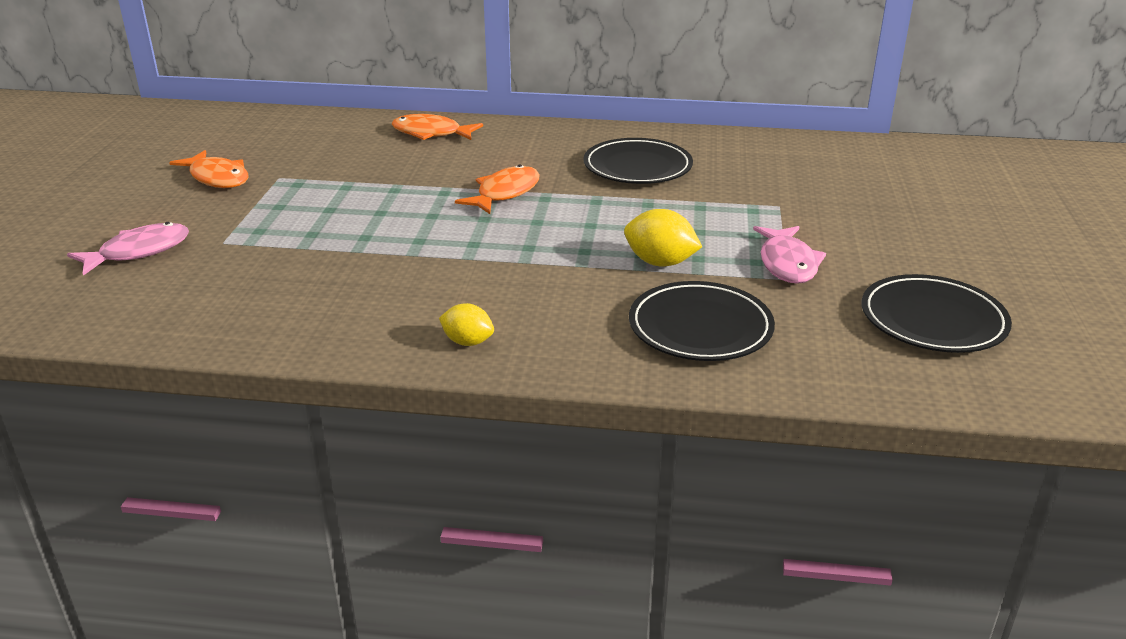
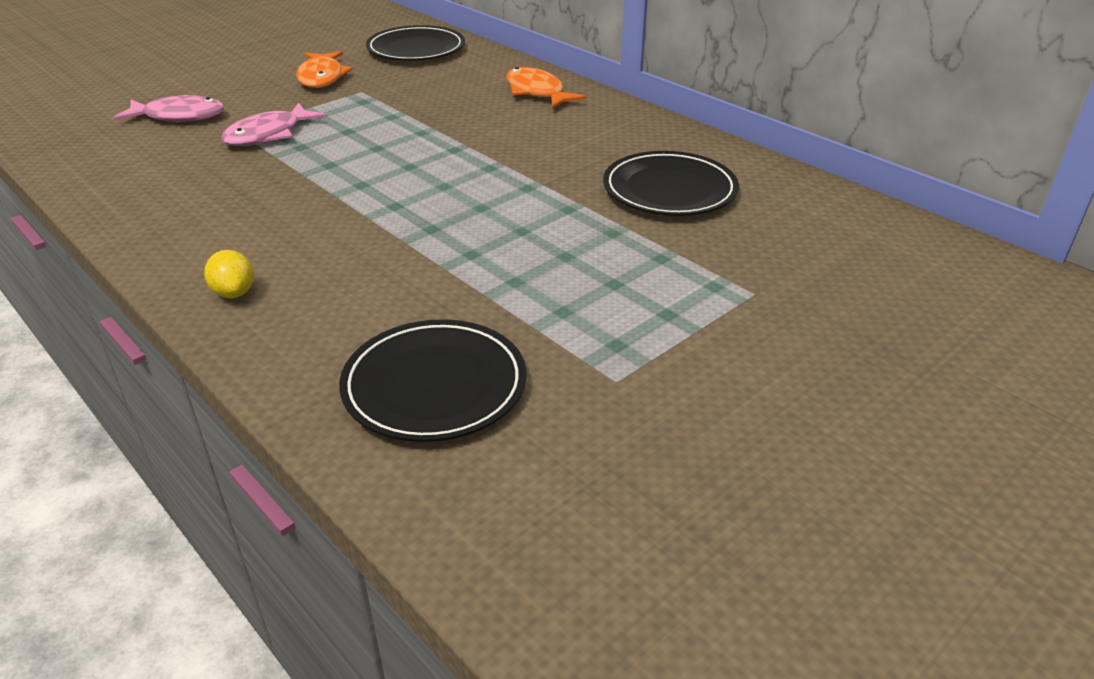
camera: 40 degrees right, 5 degrees up
orange fish [455,164,540,214] -> none
yellow lemon [624,209,702,266] -> none
pink fish [753,226,826,284] -> pink fish moved to [221,103,326,146]
black plate [862,274,1012,353] -> black plate moved to [366,25,465,60]

